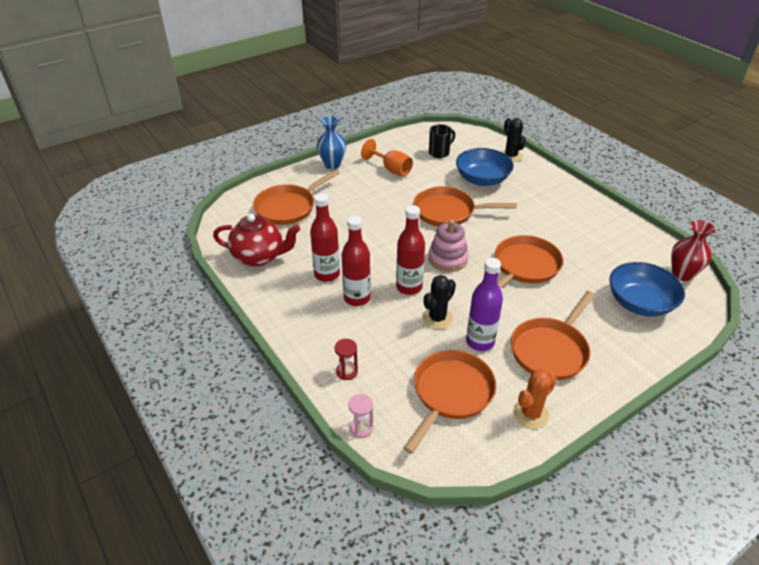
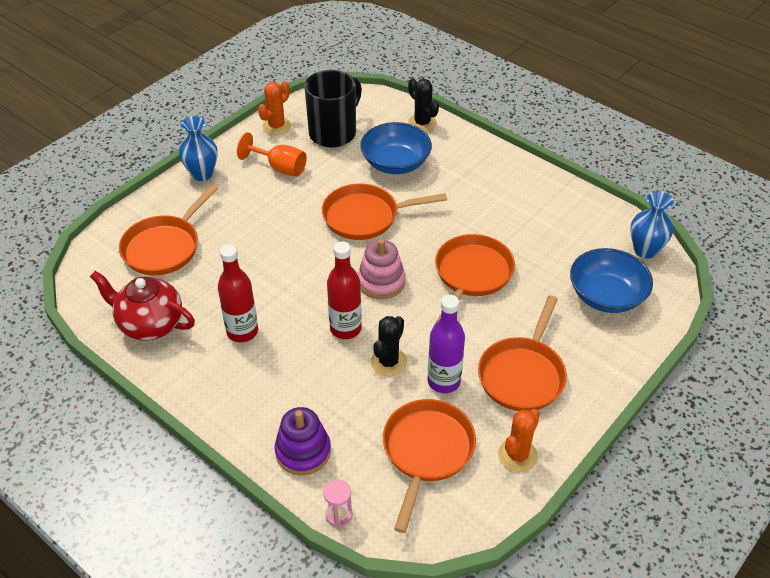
camera: 15 degrees left, 5 degrees up
red teapot [213,214,300,266] -> red teapot turned 150 degrees counterclockwise [90,271,195,341]
red hourglass [335,339,358,380] -> purple stacking toy [275,407,331,475]
red bottle [342,216,371,306] -> none
black mug [429,124,455,158] -> black mug [304,70,362,148], size x1.78
red vase [671,220,716,281] -> blue vase [630,191,674,258]
none -> orange cactus [258,81,291,135]

